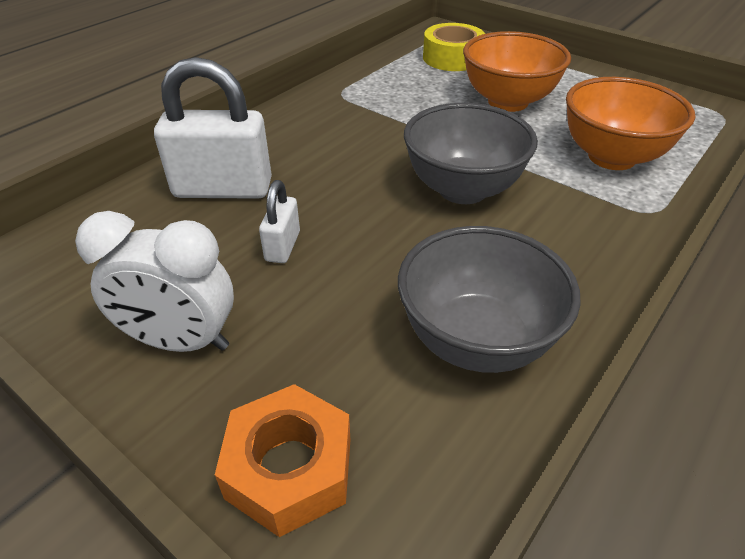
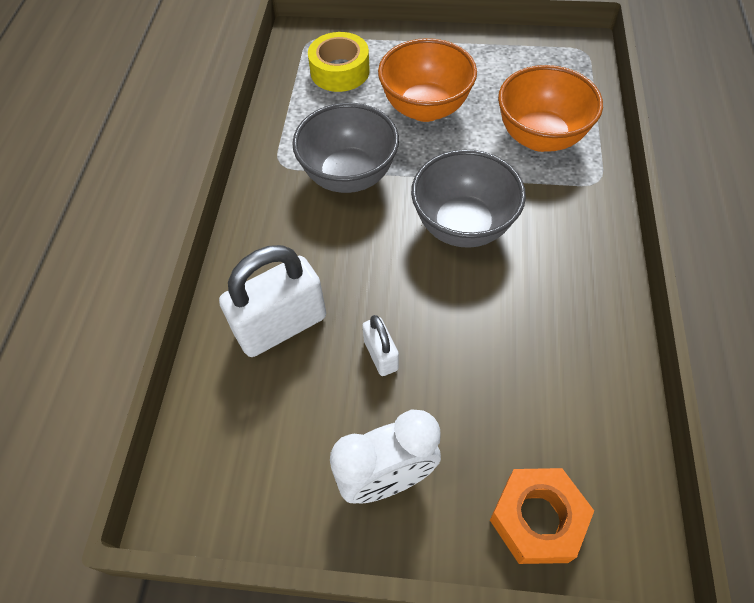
camera: 30 degrees left, 15 degrees up
grey bowl [398,226,581,373] -> grey bowl moved to [292,103,399,193]

